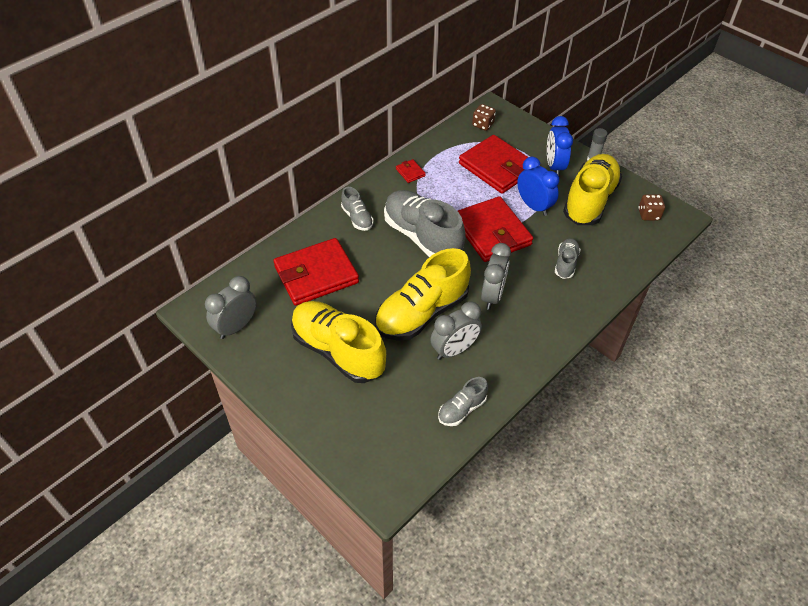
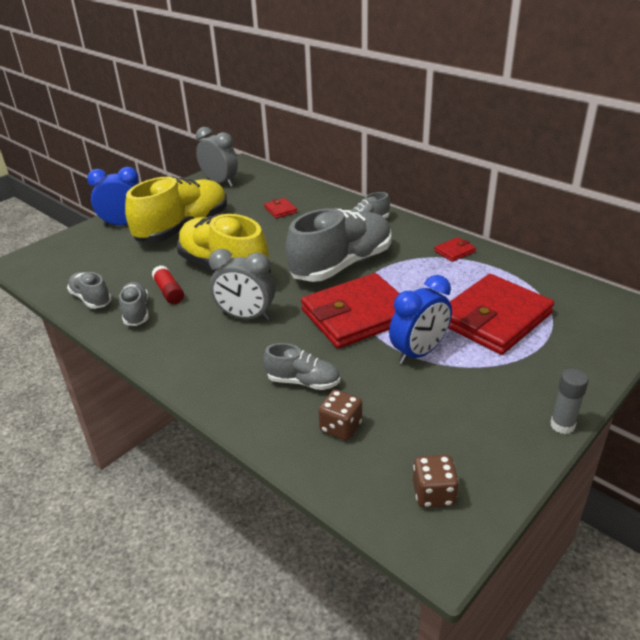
camera: 90 degrees right, 15 degrees down
red wallet [273,238,359,306] -> red wallet [264,198,297,218], size x0.40
grey clock [430,301,482,360] -> red glue stick [151,265,184,304]
brown dice [472,104,496,131] -> brown dice moved to [318,390,362,441]
blue clock [547,116,573,176] -> blue clock moved to [87,167,139,226]
yellow shoe [563,154,622,225] -> none
none -> grey shoe [119,282,149,326]

